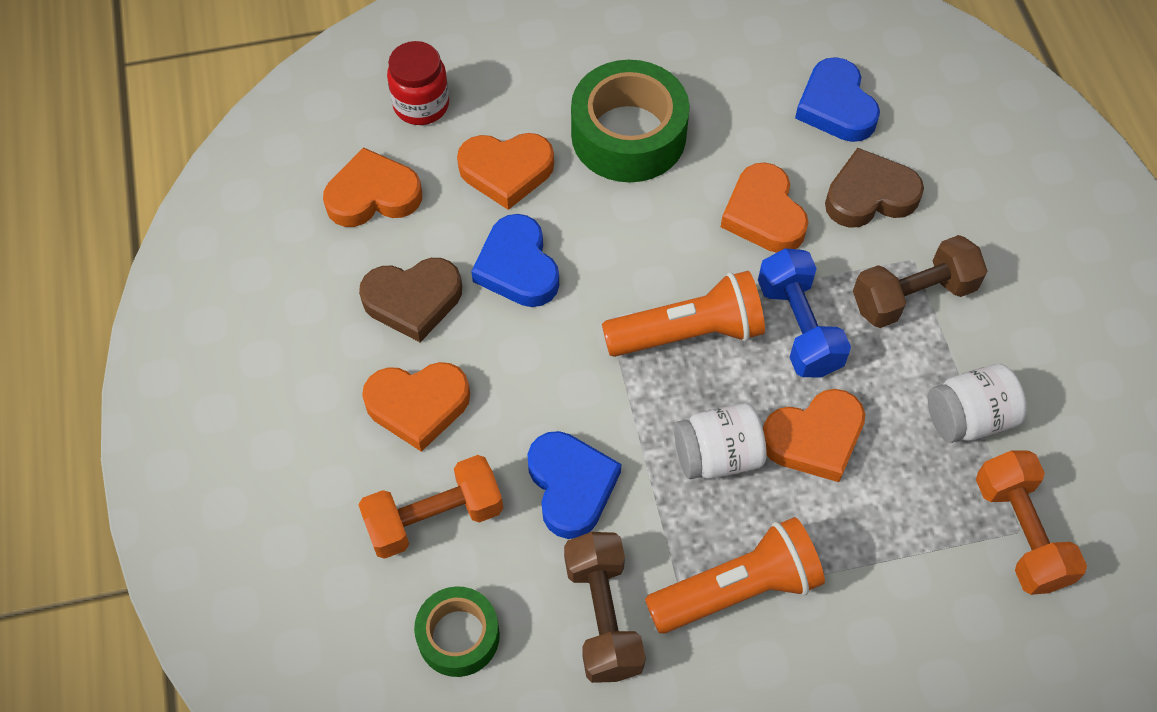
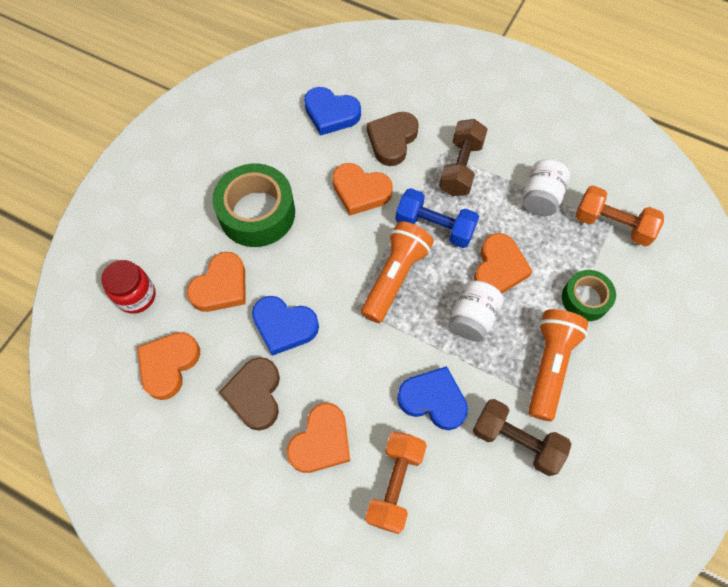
camera: 50 degrees left, 5 degrees up
brown heart [359,258,462,342] -> brown heart turned 150 degrees clockwise [219,357,280,430]
green tape [414,586,500,677] -> green tape moved to [562,270,616,321]

